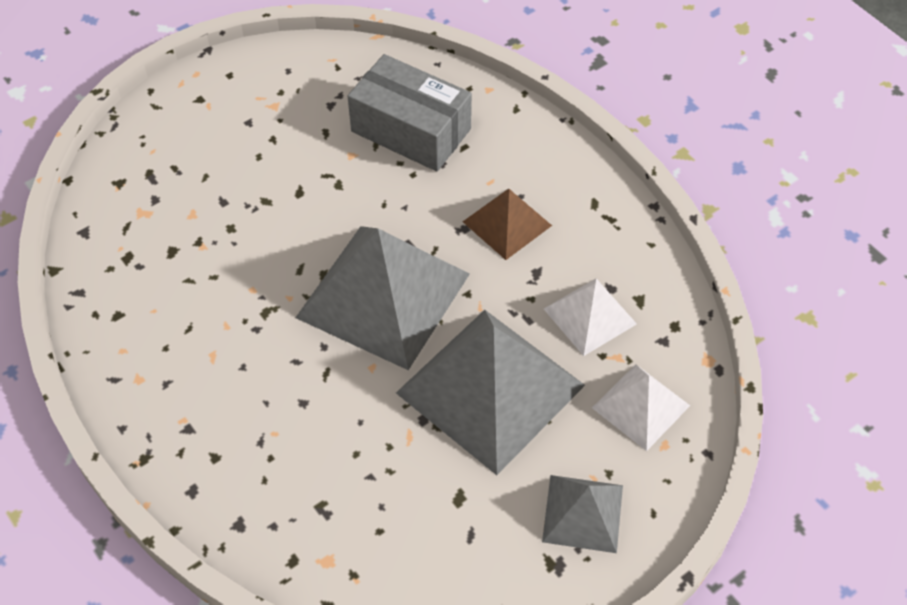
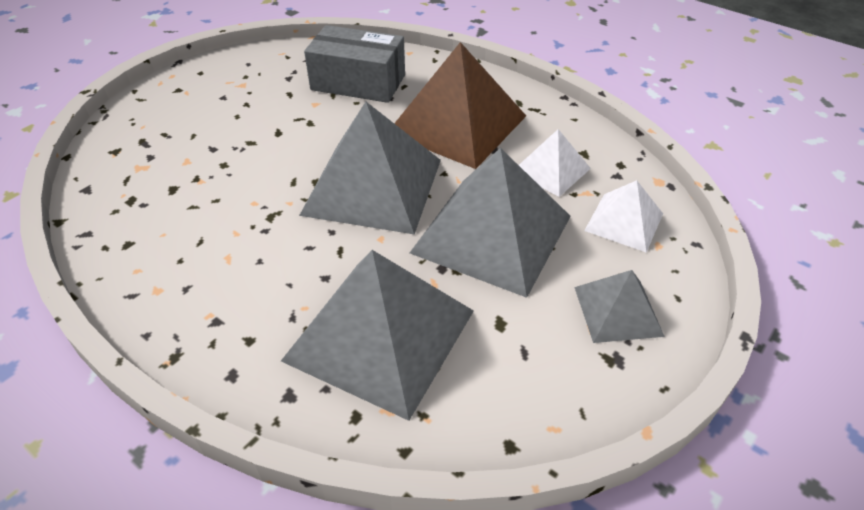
camera: 15 degrees left, 10 degrees down
brown pyramid [463,188,552,260] -> brown pyramid [394,42,526,169], size x1.94
none -> grey pyramid [281,250,474,421]

